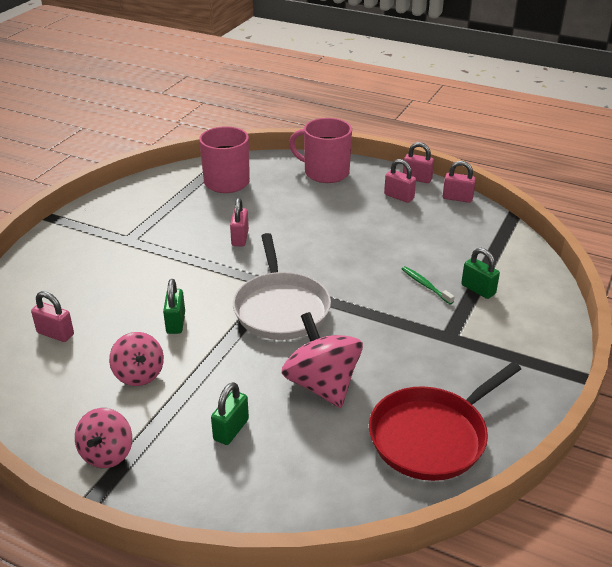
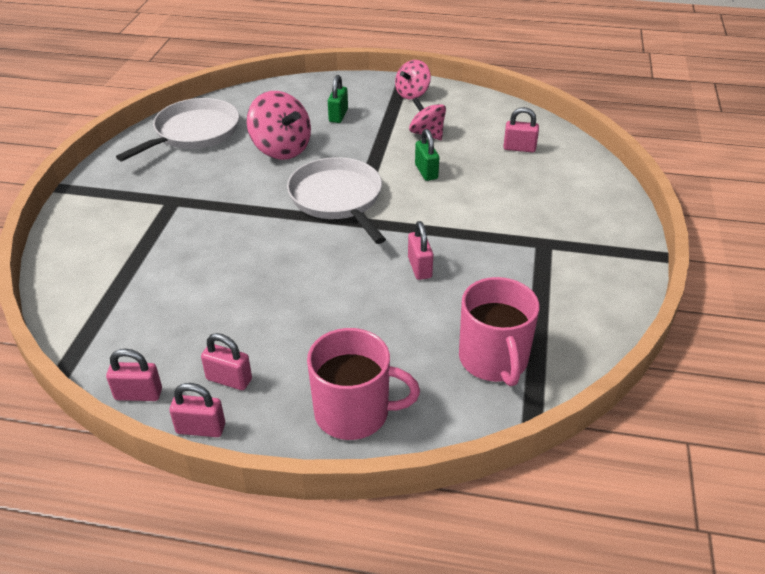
camera: 165 degrees right, 5 degrees up
pink spinning top [75,408,132,468] -> pink spinning top turned 135 degrees counterclockwise [395,60,431,99]
red pan [369,362,521,481] -> white pan [116,98,239,161]
green toothbrush [402,266,455,304] -> none
green padlock [461,248,500,299] -> none

